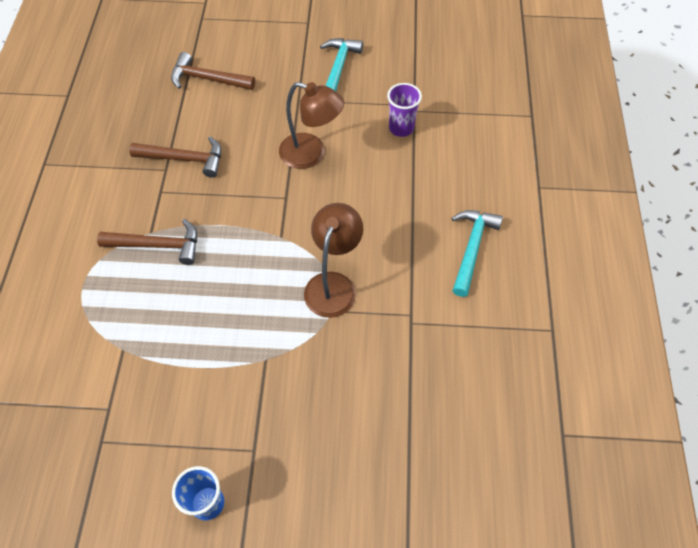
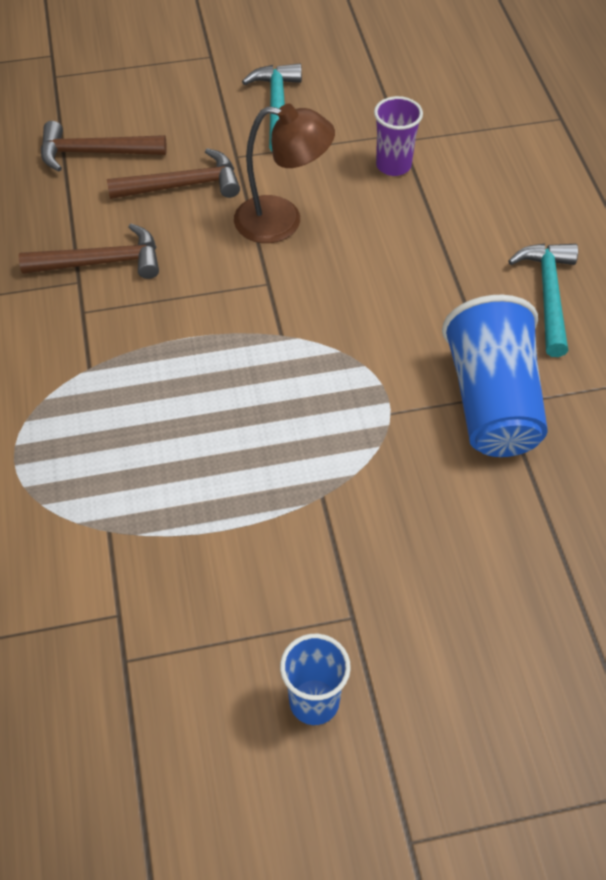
camera: 15 degrees left, 5 degrees down
brown hammer [97,219,197,265] -> brown hammer moved to [107,148,240,199]
brown lamp [304,203,363,318] -> none
none -> blue cup [442,295,548,457]

